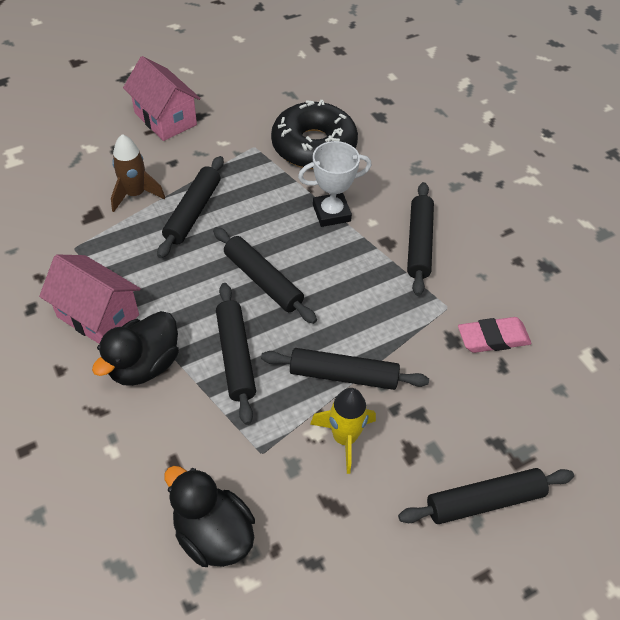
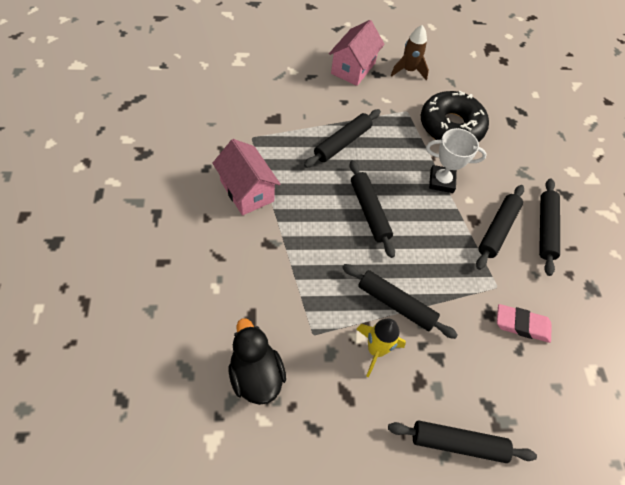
camera: 20 degrees right, 5 degrees up
black duck [92,311,179,386] -> none
brown rocket [111,134,165,212] -> brown rocket moved to [391,25,429,80]
pink house [123,56,200,141] -> pink house turned 45 degrees clockwise [329,20,385,86]
black rolling pin [216,283,256,425] -> black rolling pin moved to [539,178,560,276]

